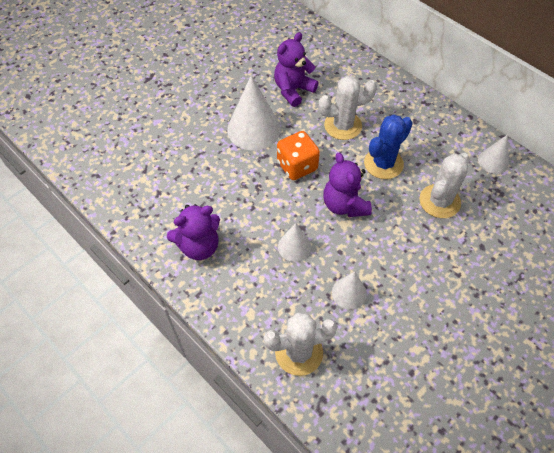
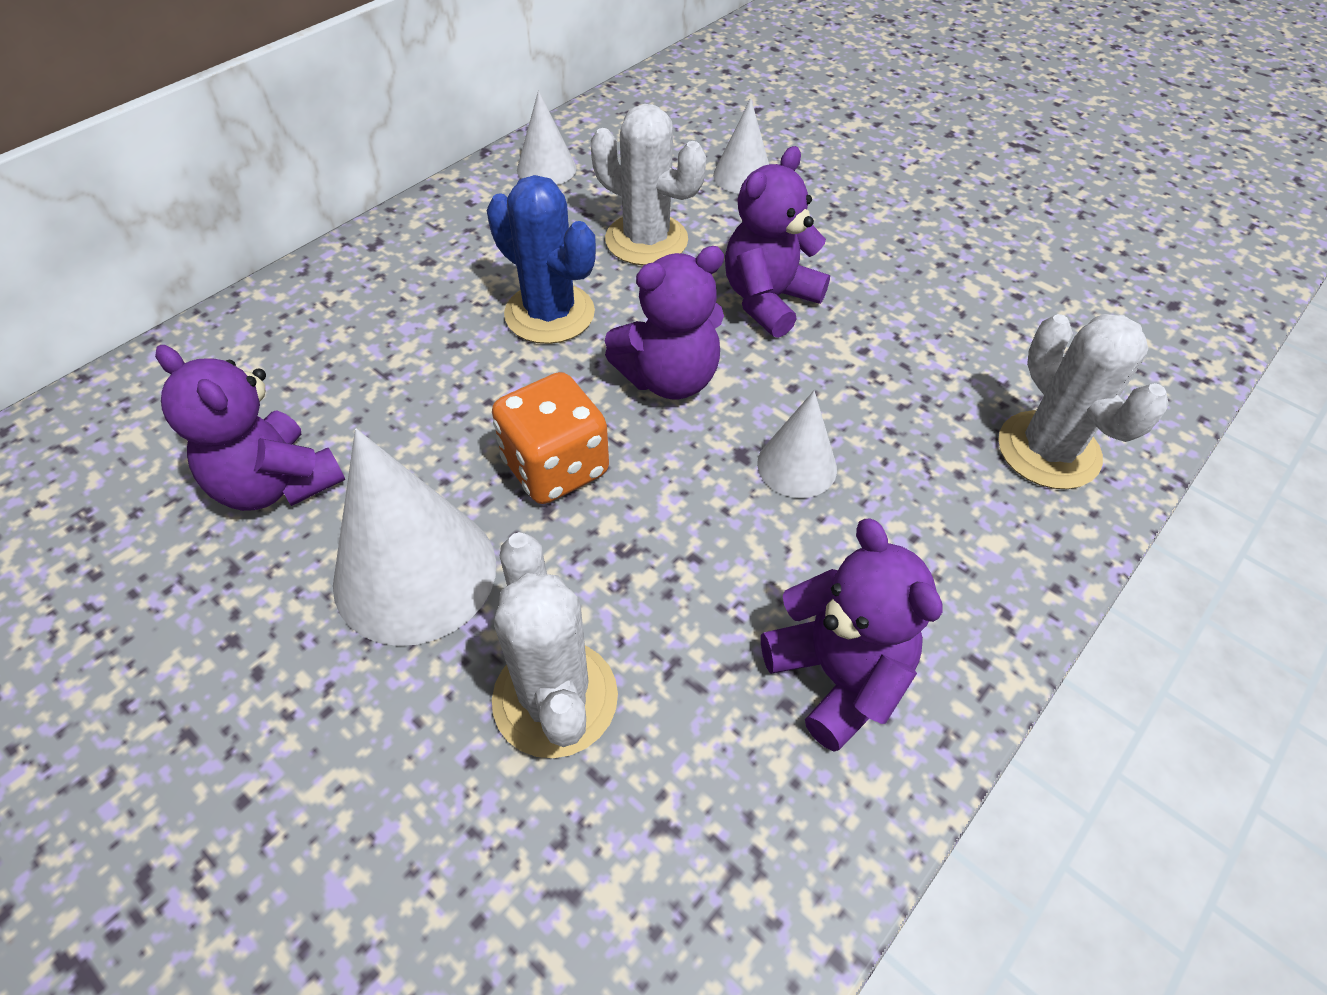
camera: 95 degrees left, 5 degrees down
white cactus [319,76,377,140] -> white cactus moved to [492,532,618,758]
white cone [332,272,367,310] -> white cone moved to [713,98,769,194]
none -> purple teddy bear [725,146,830,338]

